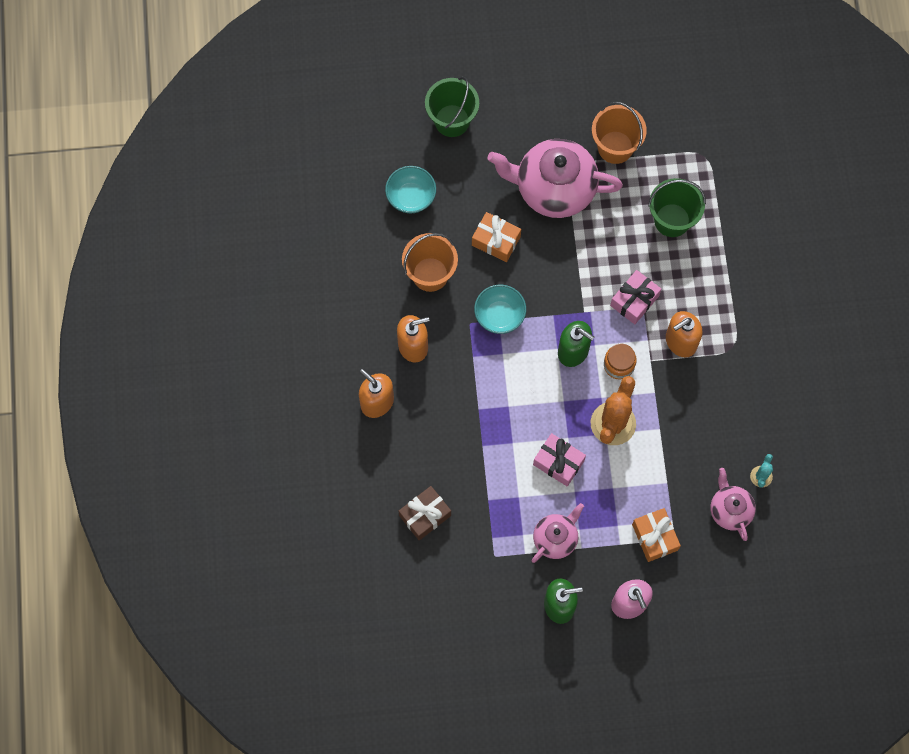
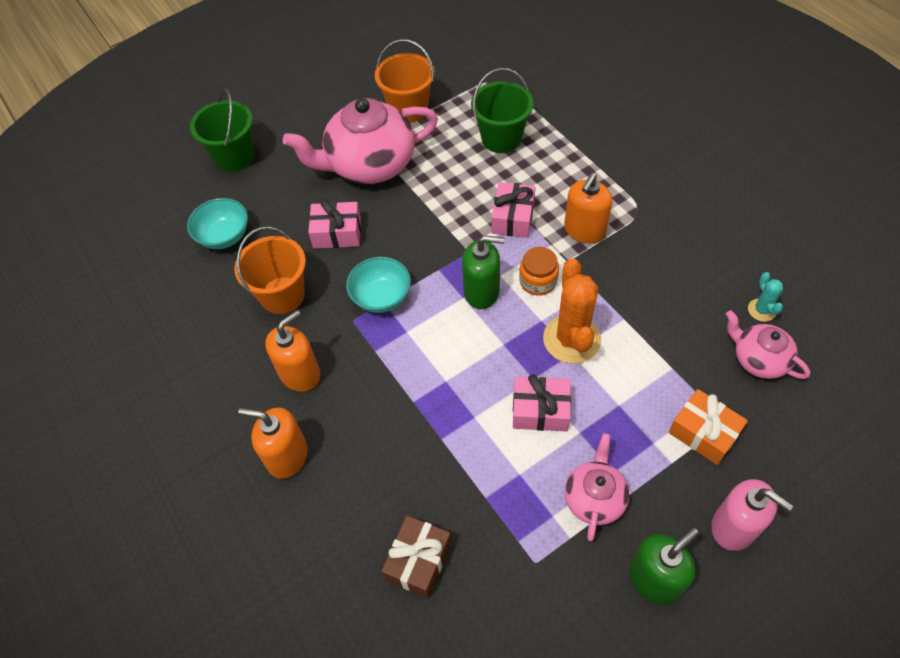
camera: 25 degrees left, 15 degrees down
orange gift [472,212,521,262] -> pink gift [308,198,361,249]

